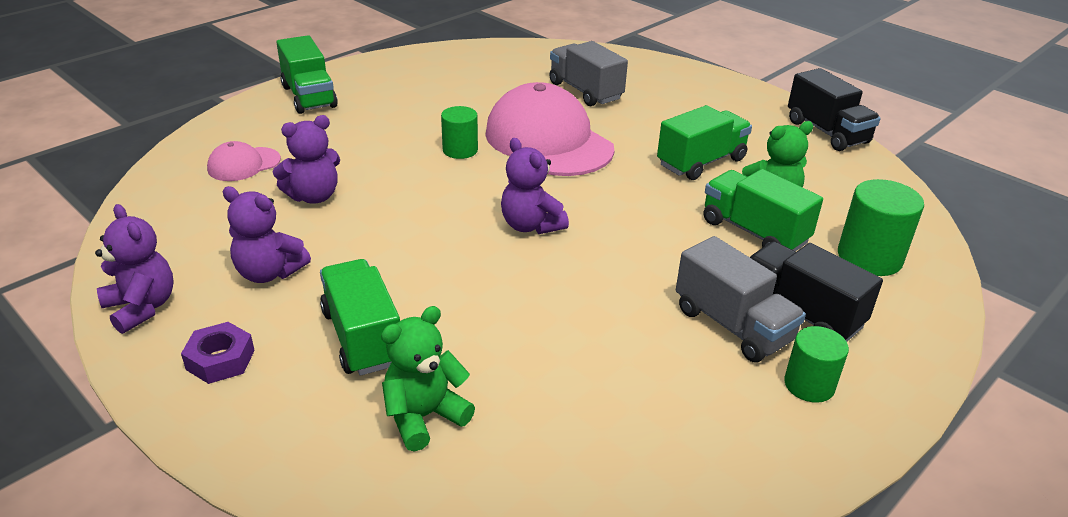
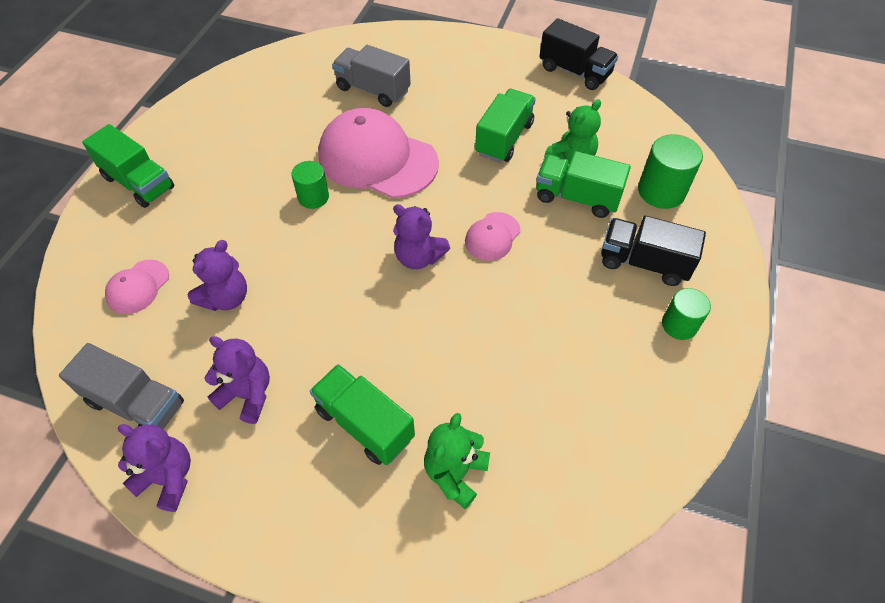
camera: 25 degrees left, 20 degrees up
purple nut [181,322,255,384] -> none
purple teddy bear [223,186,311,283] -> purple teddy bear turned 150 degrees counterclockwise [205,336,270,424]
grey truck [676,236,806,362] -> grey truck moved to [59,343,184,429]
none -> pink cap [465,212,521,261]

